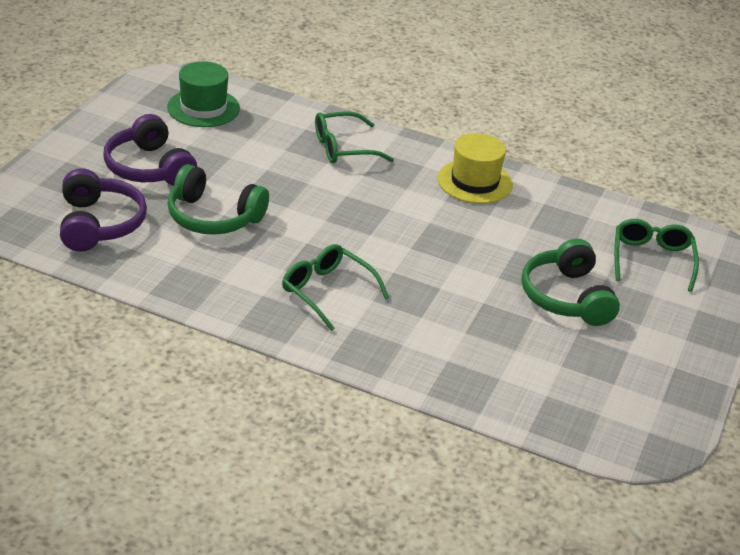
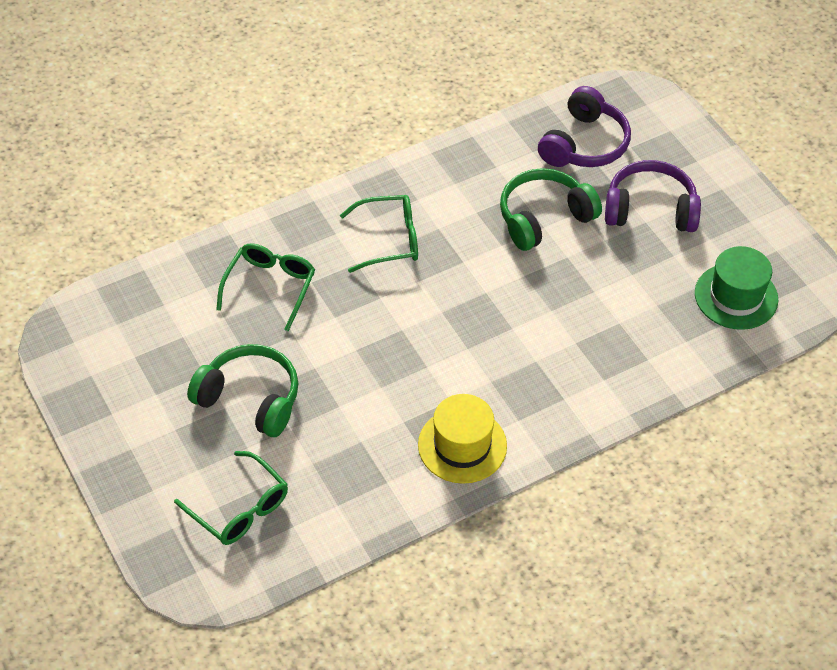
camera: 130 degrees right, 15 degrees up
purple headphones [60,168,147,251] -> purple headphones turned 90 degrees counterclockwise [538,86,631,167]
green glasses [315,111,394,164] -> green glasses moved to [216,244,315,331]

